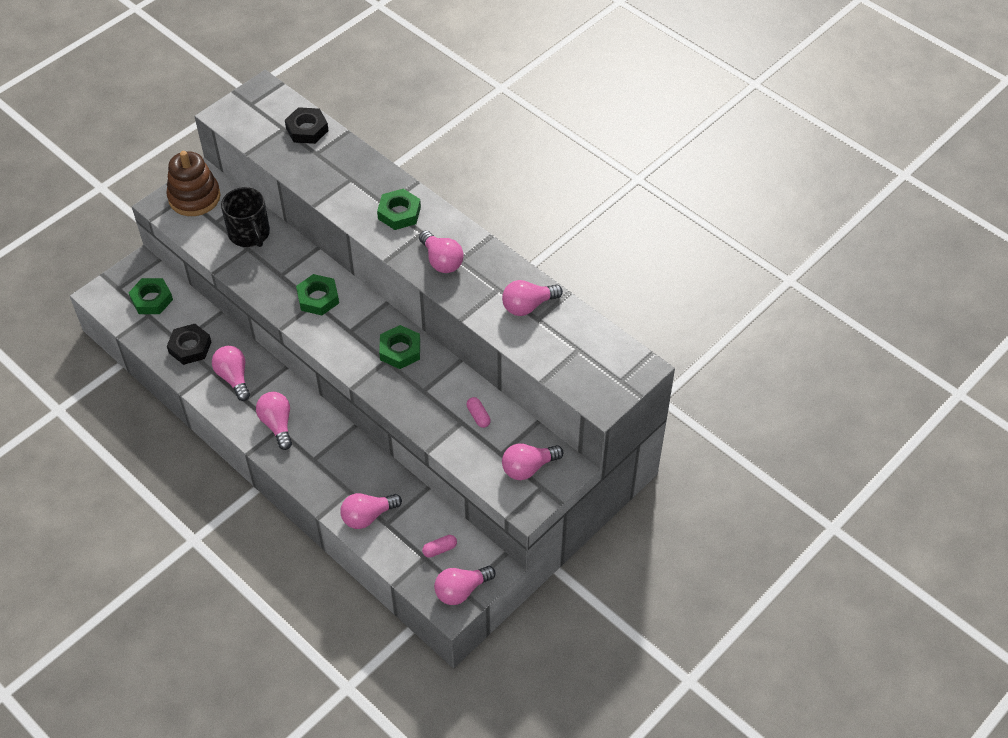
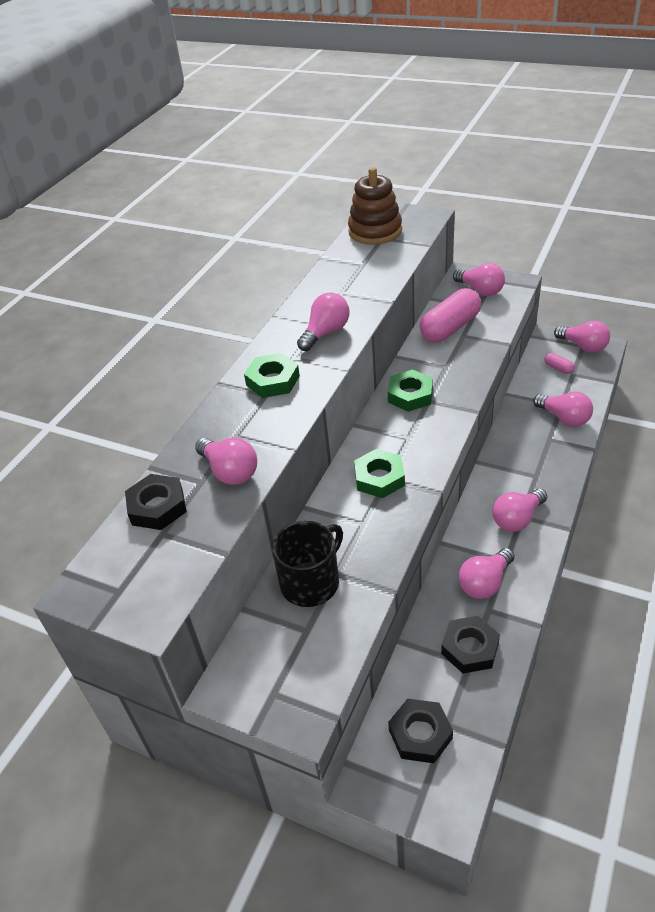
camera: 105 degrees left, 10 degrees down
green nut [128,278,173,314] -> black nut [388,699,453,763]
brown stacking toy [166,151,221,216] -> brown stacking toy moved to [348,167,402,245]
pink capsule [467,397,491,428] -> pink capsule [420,288,481,343], size x2.29
pink light bulb [502,280,563,316] -> pink light bulb moved to [195,438,257,485]

